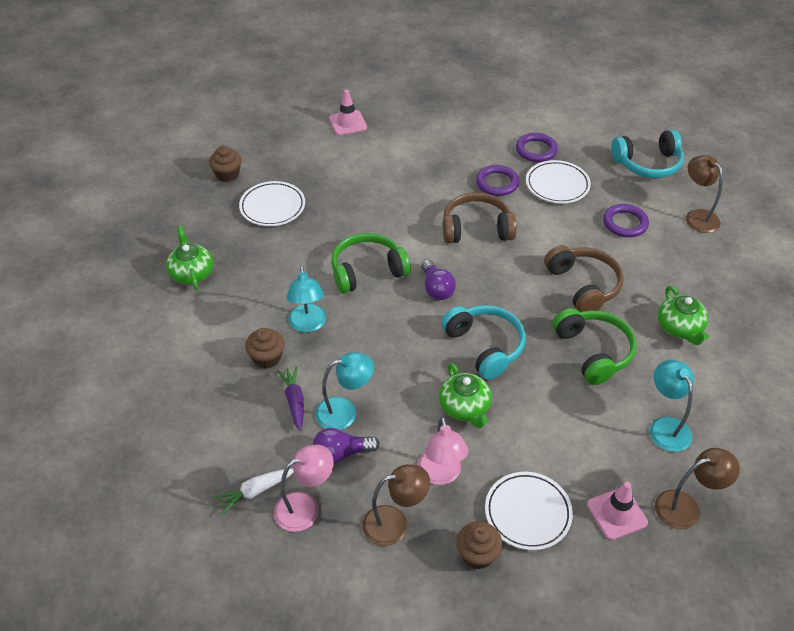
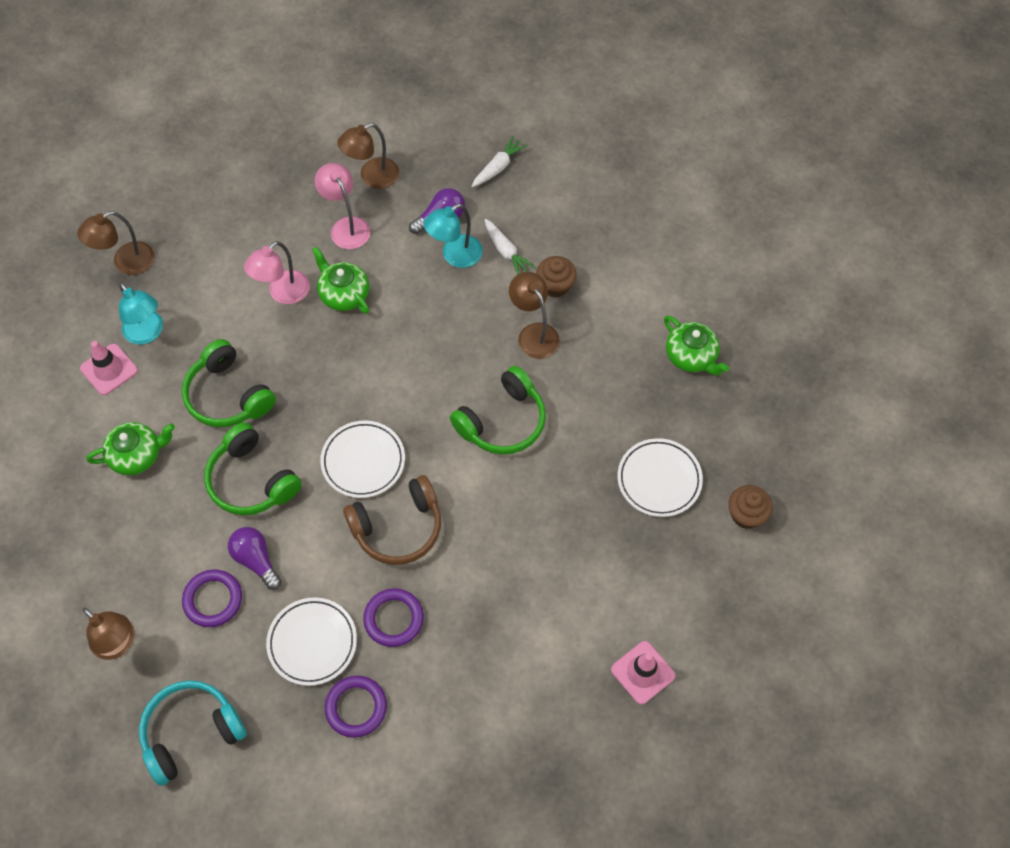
camera: 160 degrees right, 15 degrees up
pink lamp [274,445,334,532] -> pink lamp moved to [244,241,310,304]
purple carrot [277,366,304,431] -> white carrot [484,219,536,275]
turquoise lamp [287,266,326,333] -> brown lamp [509,272,560,359]
purple light bulb [421,259,456,300] -> purple light bulb moved to [228,527,282,590]
turquoise headphones [441,305,525,380] -> none
brown cupcake [456,521,503,569] -> none
white plate [485,472,573,550] -> white plate moved to [320,420,405,498]
brown headphones [544,245,624,312] -> green headphones [204,422,302,515]
pink traffic cone [587,482,648,540] -> pink traffic cone moved to [80,341,138,395]
green teapot [658,286,709,345] -> green teapot turned 105 degrees clockwise [86,422,175,475]

